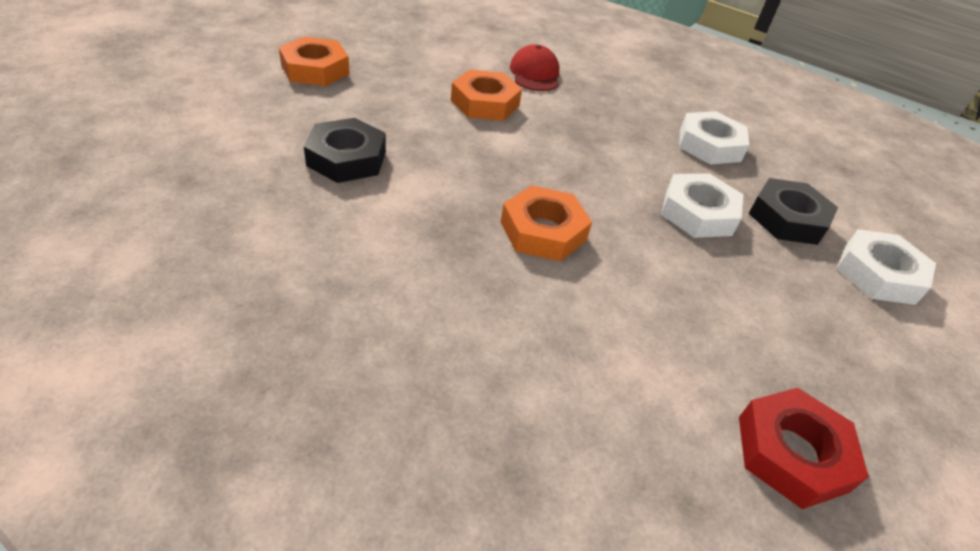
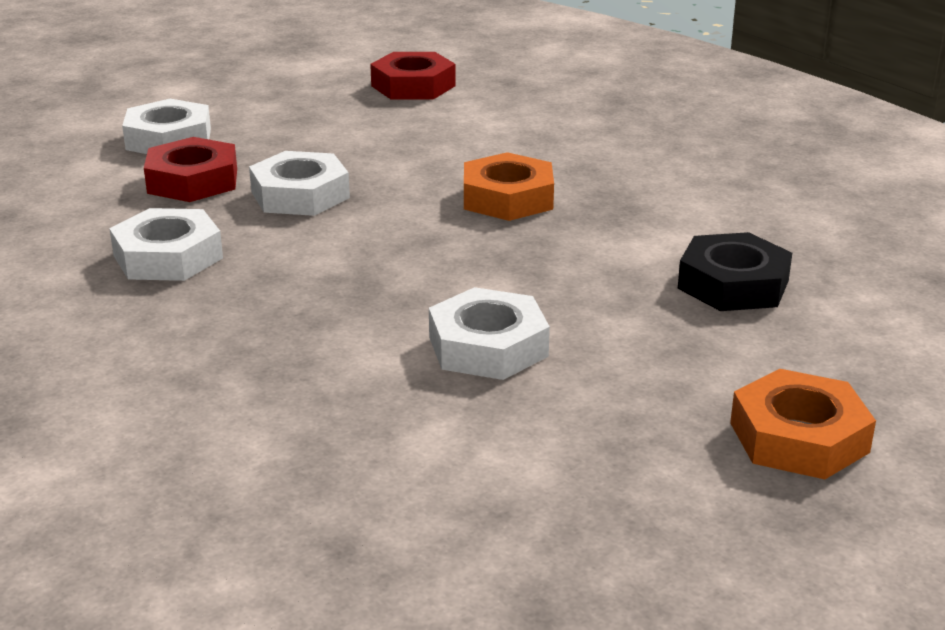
camera: 155 degrees left, 15 degrees down
orange nut [451,70,522,121] -> white nut [429,287,550,380]
red cap [510,44,559,91] -> none
black nut [748,178,838,245] -> red nut [144,137,237,202]

